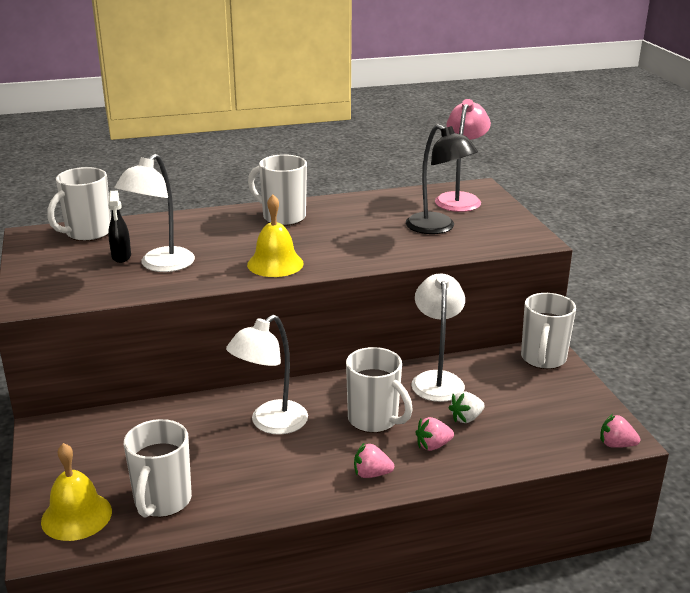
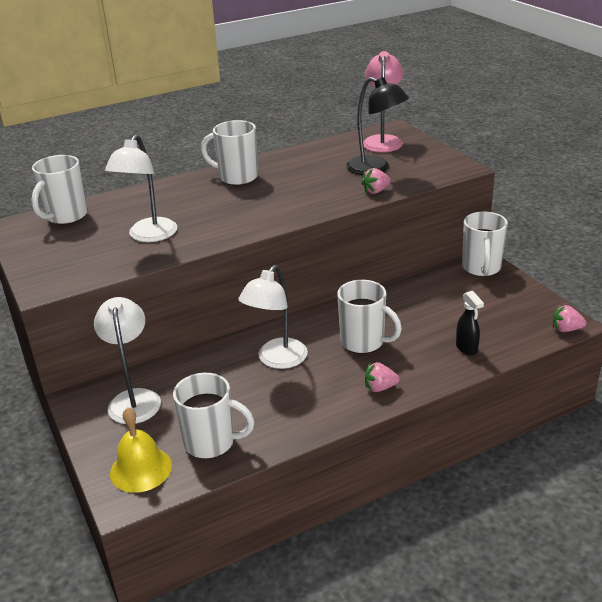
camera: 10 degrees left, 5 degrees up
black spray bottle [108,190,131,263] -> black spray bottle moved to [456,291,484,355]
white mug [124,419,192,518] -> white mug turned 75 degrees counterclockwise [173,373,255,459]
yellow bell [247,195,304,277] -> none
white lamp [411,273,465,402] -> white lamp moved to [94,297,161,424]
pink strawberry [415,417,454,451] -> pink strawberry moved to [361,168,391,194]
white strawberry [448,391,485,423] -> none

